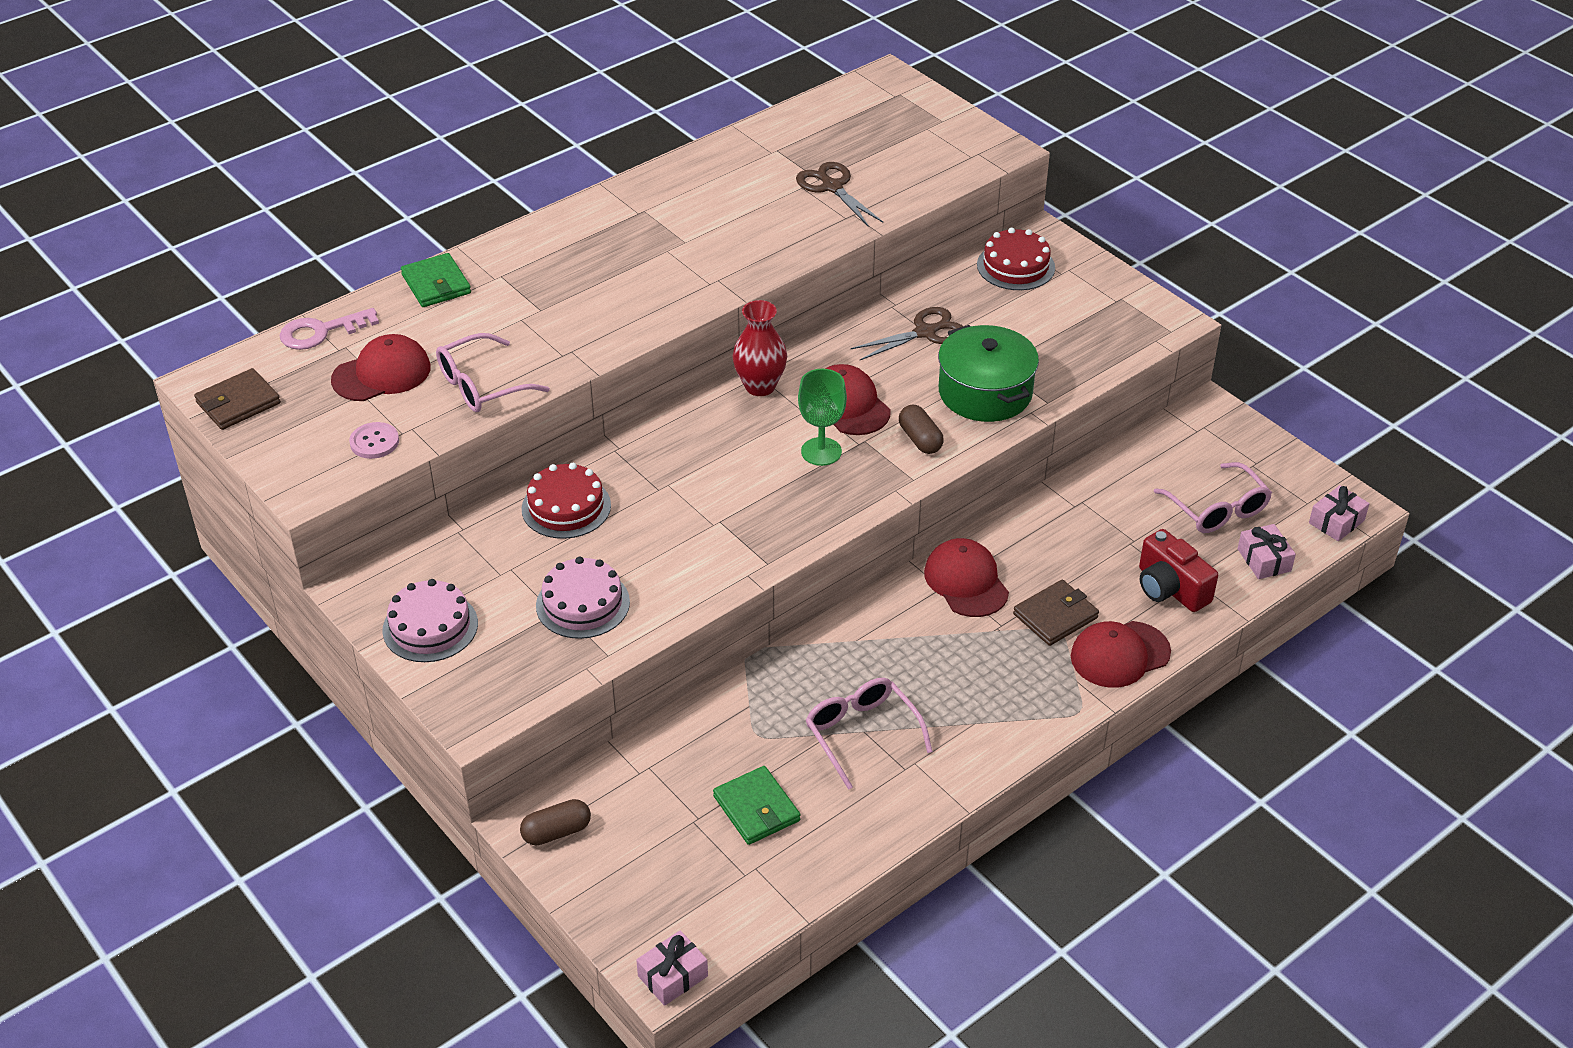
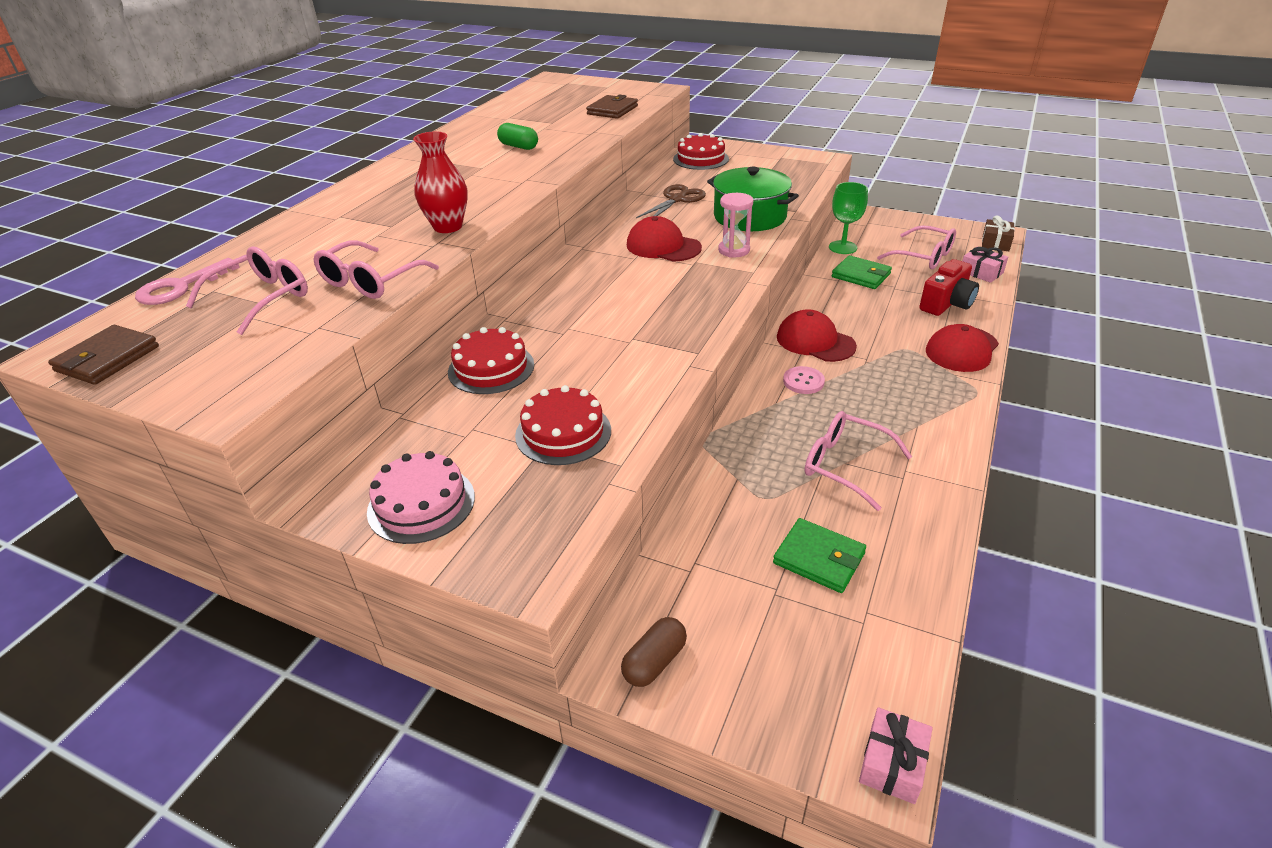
camera: 25 degrees left, 5 degrees down
red cap [331,334,431,401] -> pink glasses [186,246,308,335]
pink button [349,422,399,459] -> pink button moved to [783,366,825,394]
green wallet [401,253,471,307] -> green wallet moved to [832,255,892,289]
pink cake [536,557,630,639] -> red cake [515,385,611,465]
red vase [732,300,787,396] -> red vase moved to [413,131,468,233]
brown scissors [796,162,883,227] -> none
green goblet [798,369,847,466] -> green goblet moved to [829,182,868,254]
brown capsule [899,404,944,454] -> pink hourglass [718,193,753,258]
brown wallet [1013,580,1099,646] -> brown wallet moved to [586,95,638,119]
red camera [1139,529,1218,612] -> red camera turned 75 degrees counterclockwise [919,259,979,316]
pink gift [1309,485,1369,541] -> brown gift [982,215,1015,251]
none -> green capsule [497,123,538,150]

